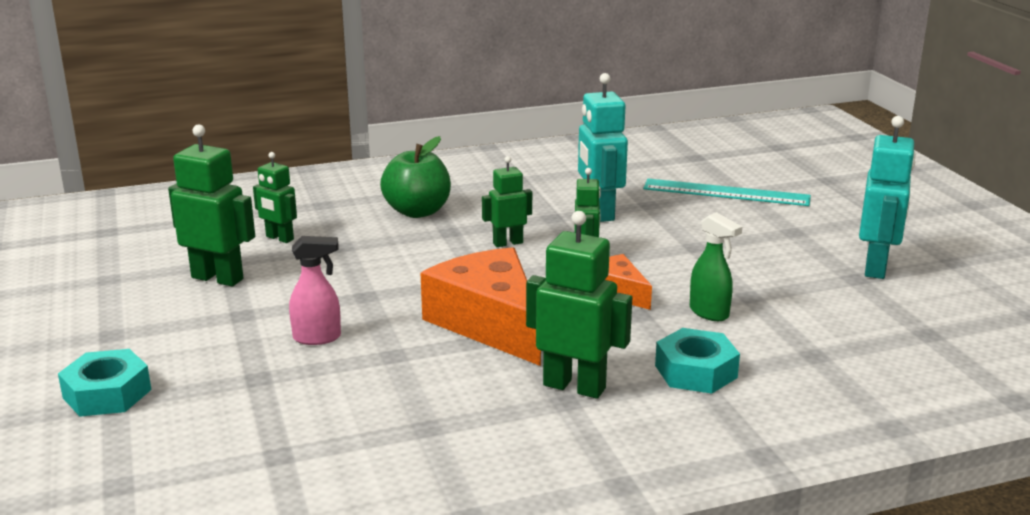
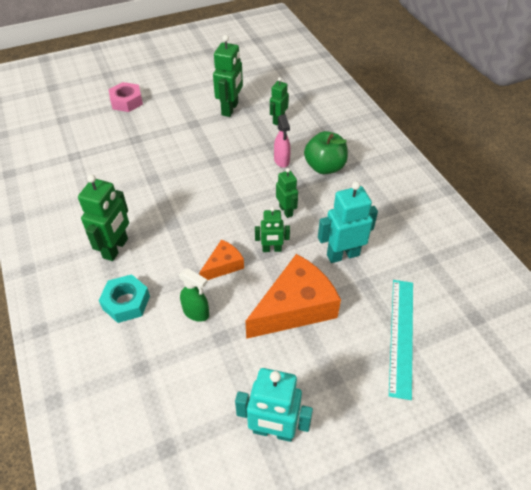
camera: 85 degrees right, 25 degrees up
turquoise nut [58,349,151,417] -> pink nut [108,82,143,112]
pink spray bottle [289,236,341,345] -> pink spray bottle moved to [274,114,291,168]
orange cheese [420,247,541,366] -> orange cheese moved to [245,254,341,339]
green spray bottle [690,212,742,321] -> green spray bottle turned 105 degrees counterclockwise [179,268,209,322]

